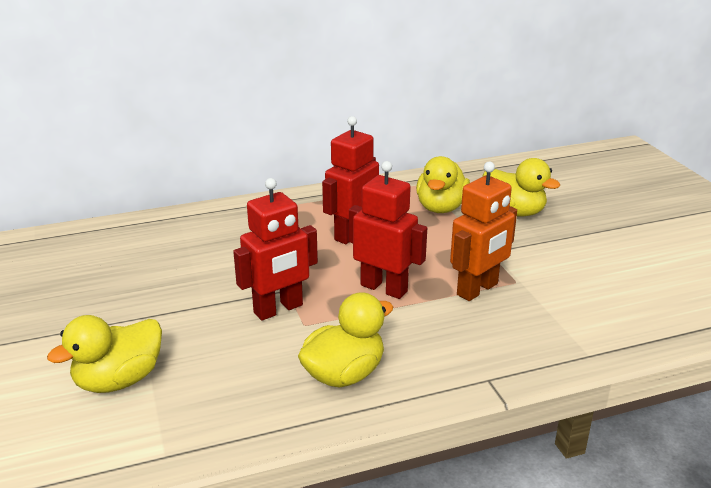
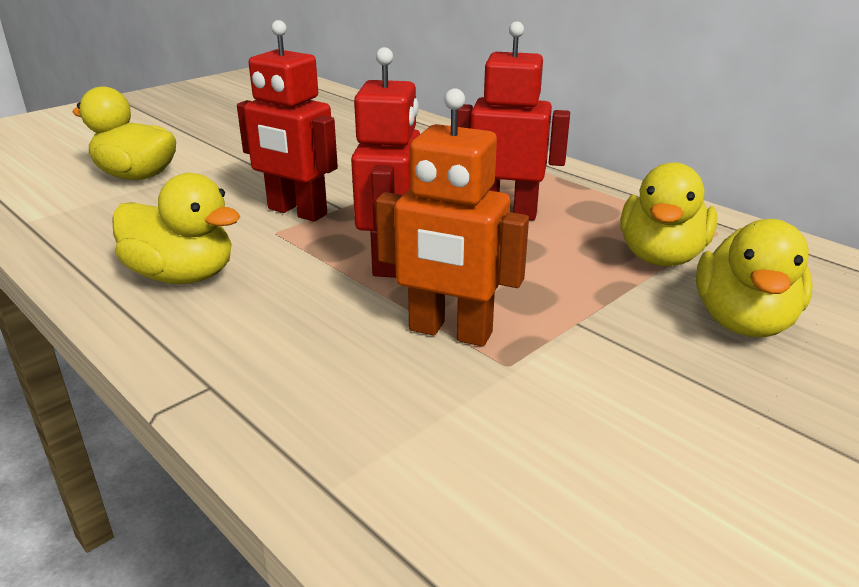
camera: 65 degrees right, 0 degrees up
yellow duck [416,156,470,213] -> yellow duck turned 60 degrees counterclockwise [620,162,717,266]

